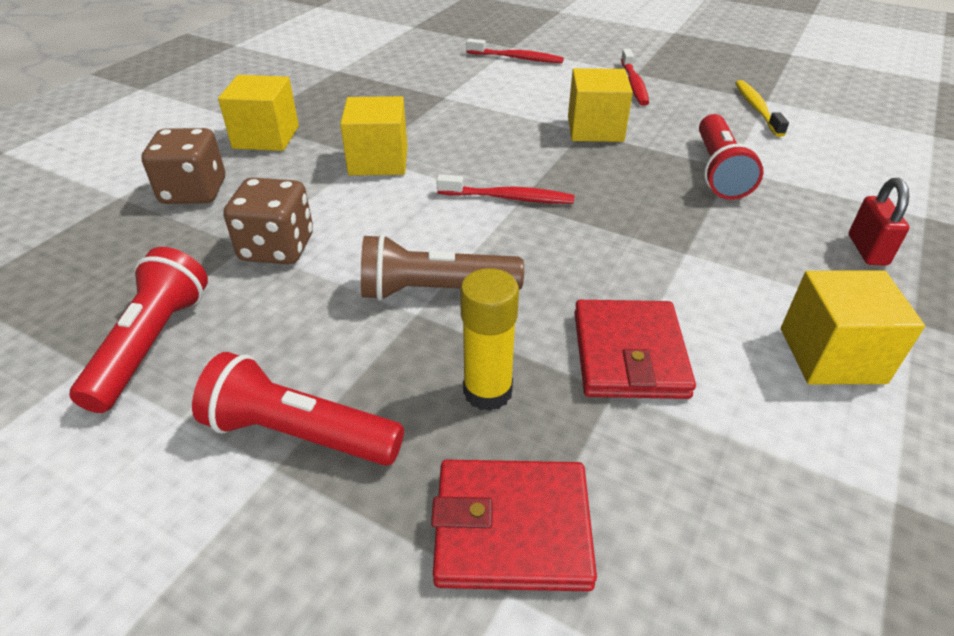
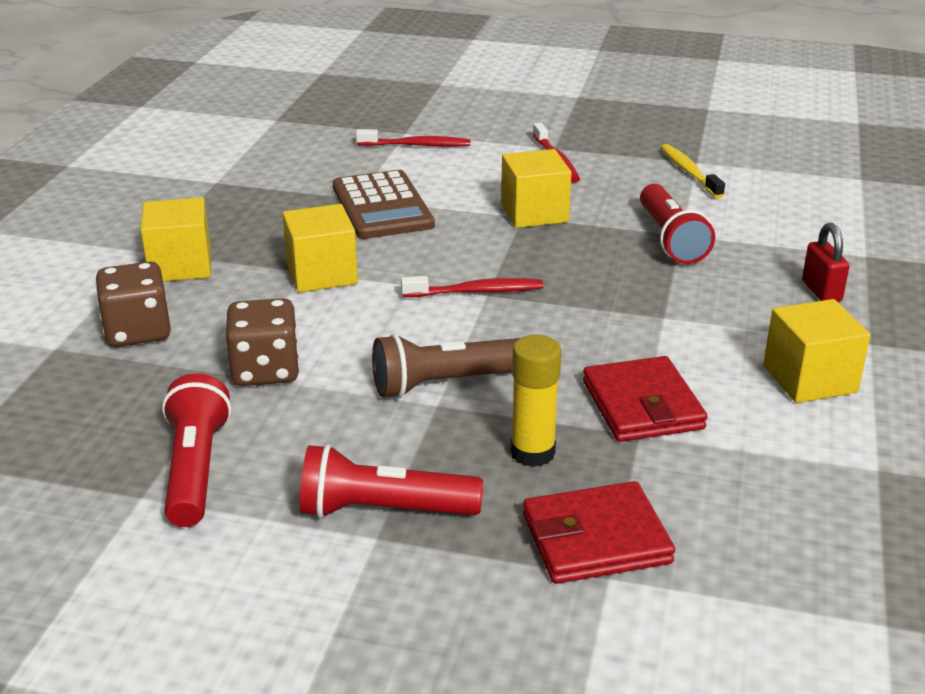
camera: 15 degrees left, 10 degrees down
none -> brown calculator [333,170,435,239]

